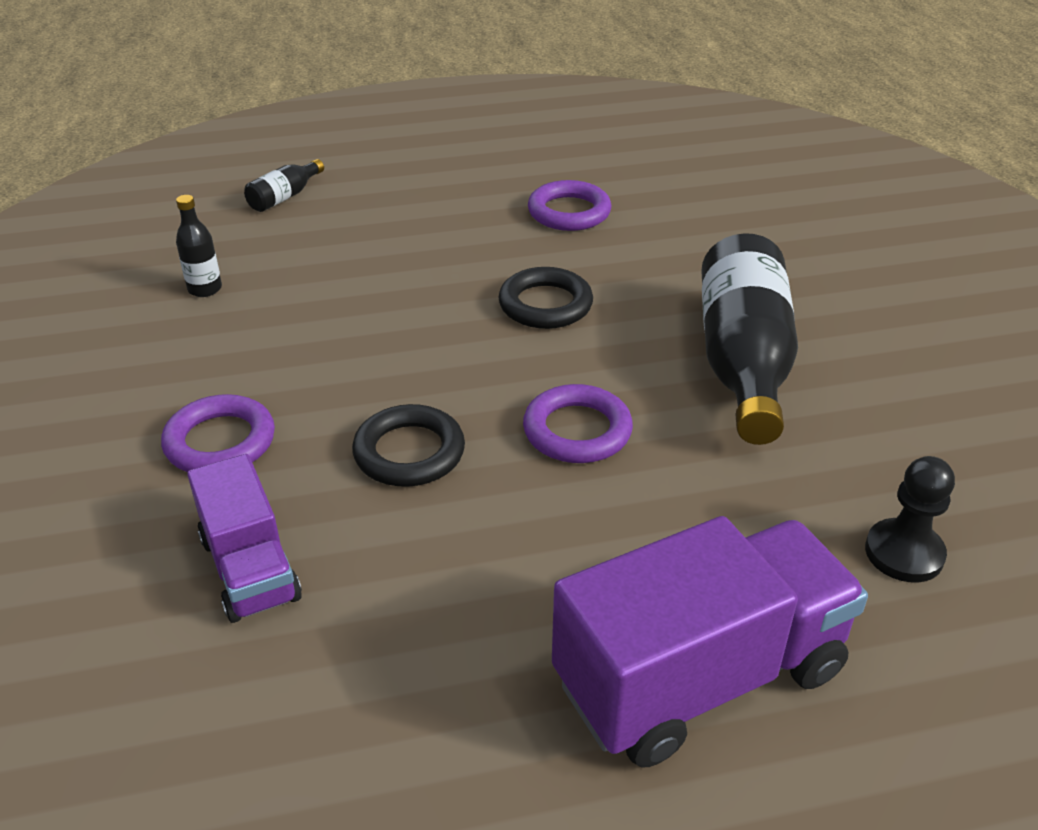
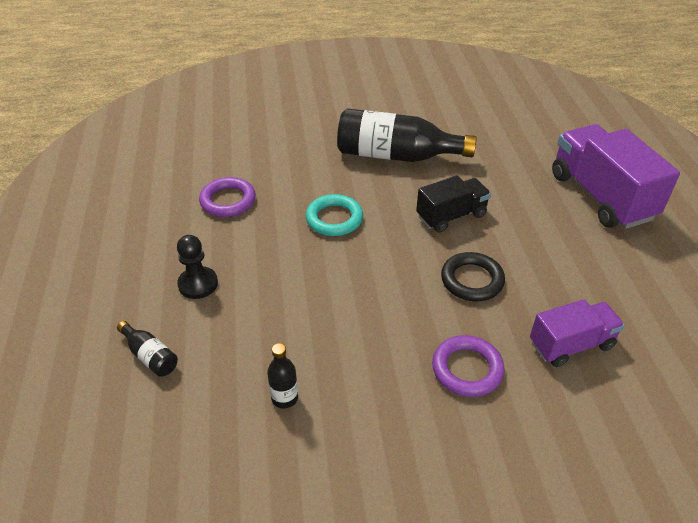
camera: 85 degrees left, 5 degrees up
black ring [498,267,593,329] -> turquoise ring [306,194,363,236]
purple ring [523,384,633,463] -> black truck [416,175,491,233]
black pawn [865,456,955,582] -> black pawn moved to [177,235,218,299]

